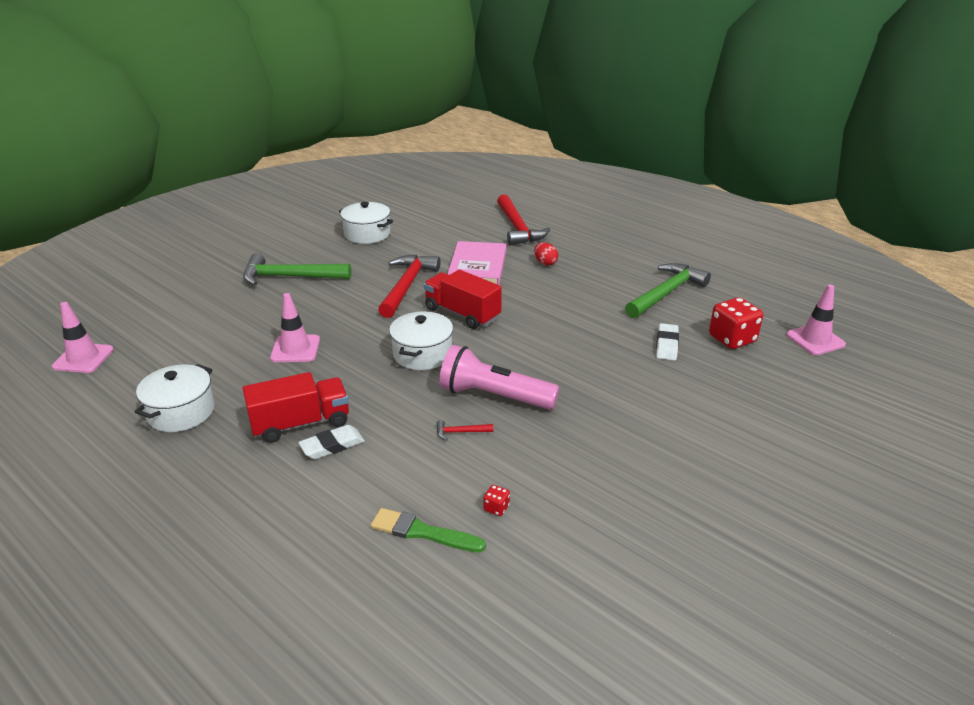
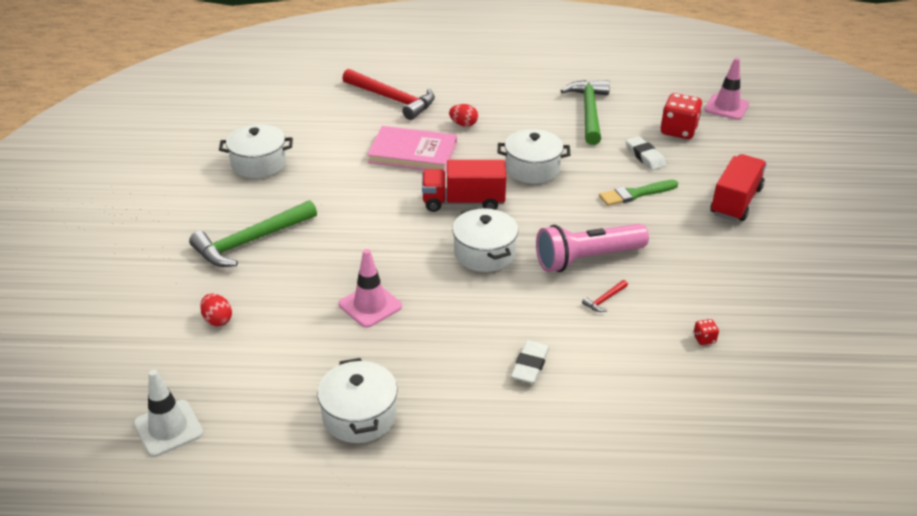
camera: 40 degrees left, 5 degrees up
pink traffic cone [52,302,114,373] -> white traffic cone [134,370,203,457]
red truck [243,372,349,443] -> red truck moved to [710,154,767,221]
green brush [371,508,486,552] -> green brush moved to [599,180,678,206]
red hammer [378,255,441,318] -> none
pink book [448,241,506,285] -> pink book turned 45 degrees counterclockwise [367,126,457,173]
none -> red egg [200,294,232,326]
none -> white pot [498,129,570,184]

